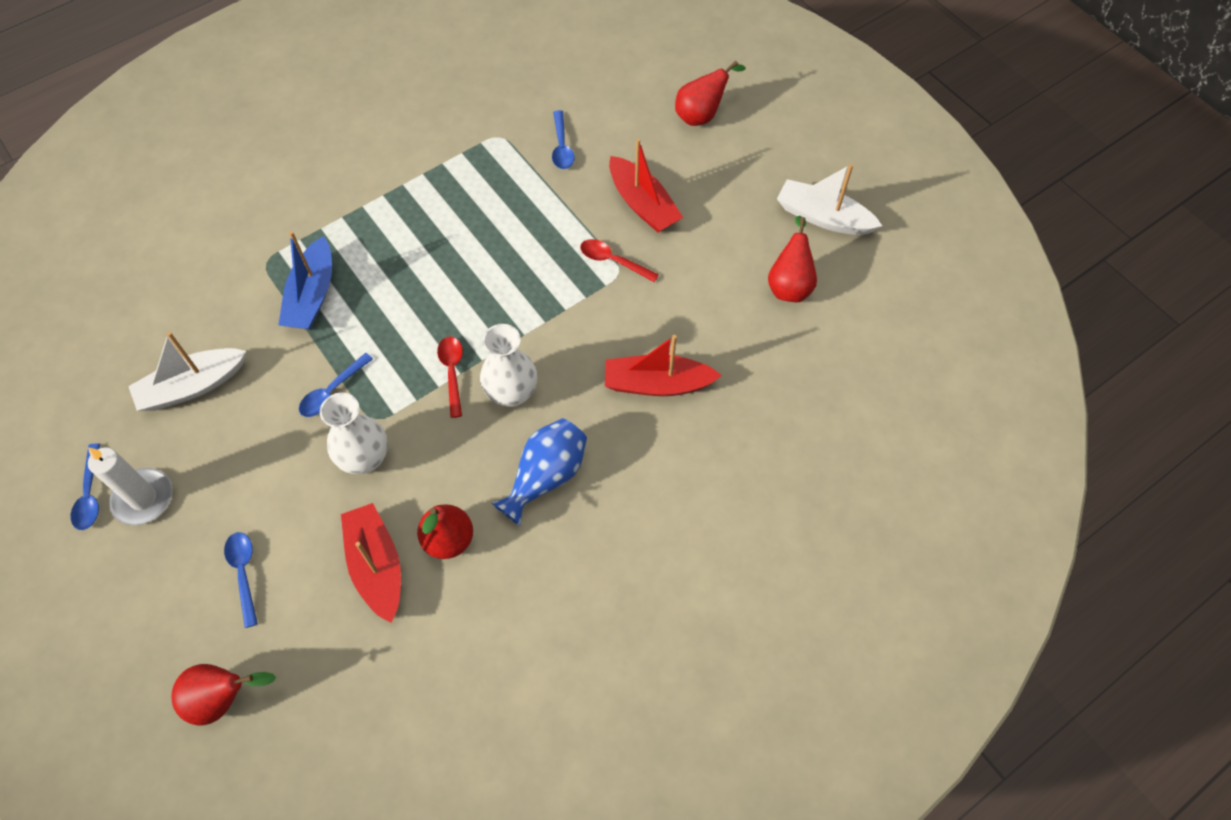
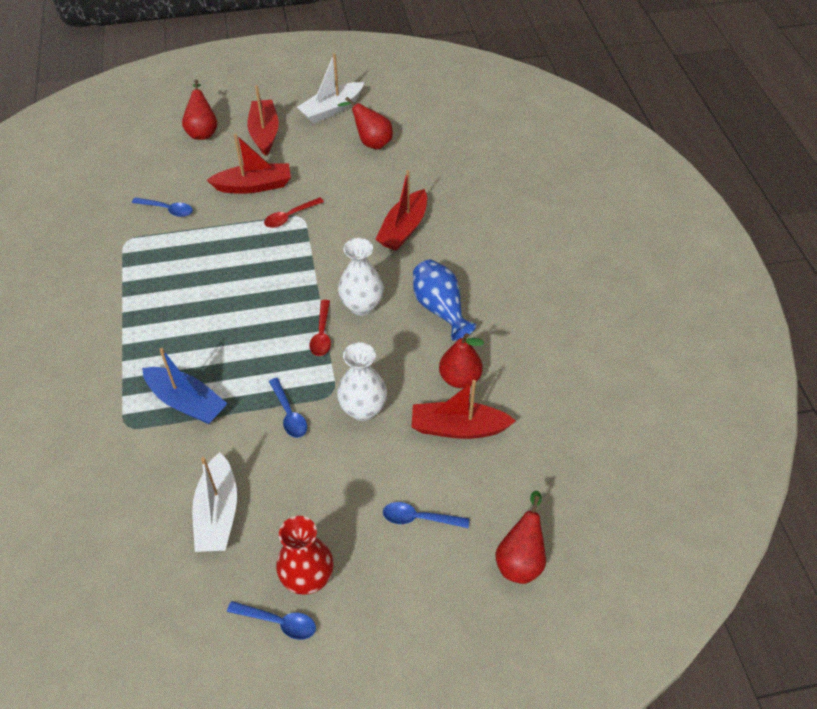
camera: 65 degrees left, 10 degrees down
white candle [88,447,173,525] -> red vase [276,516,334,595]
red spoon [437,337,463,418] -> red spoon turned 105 degrees counterclockwise [310,300,331,356]
none -> red boat [247,85,279,156]

